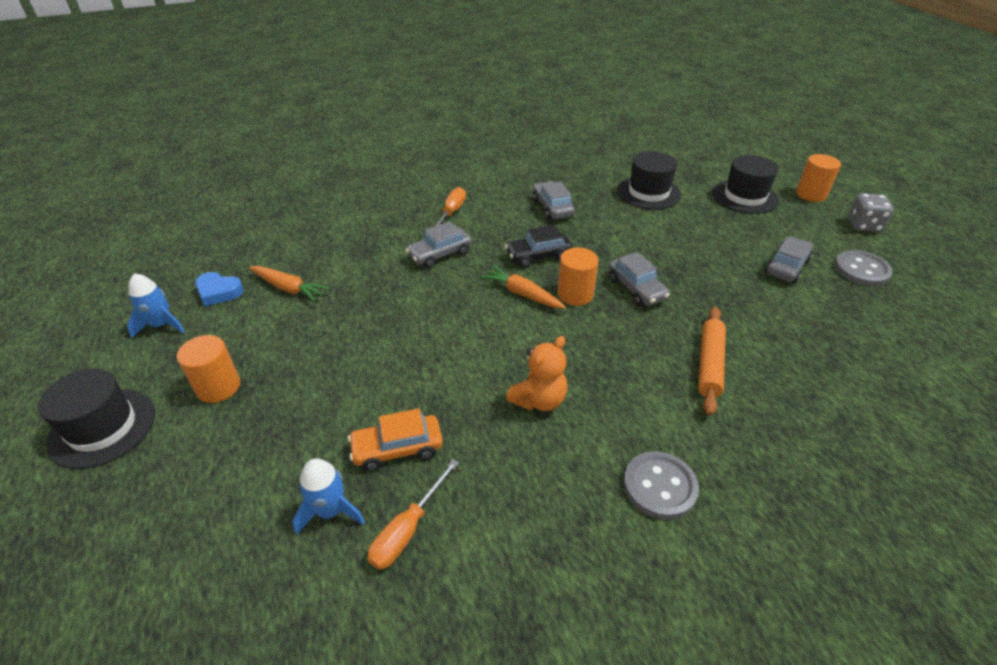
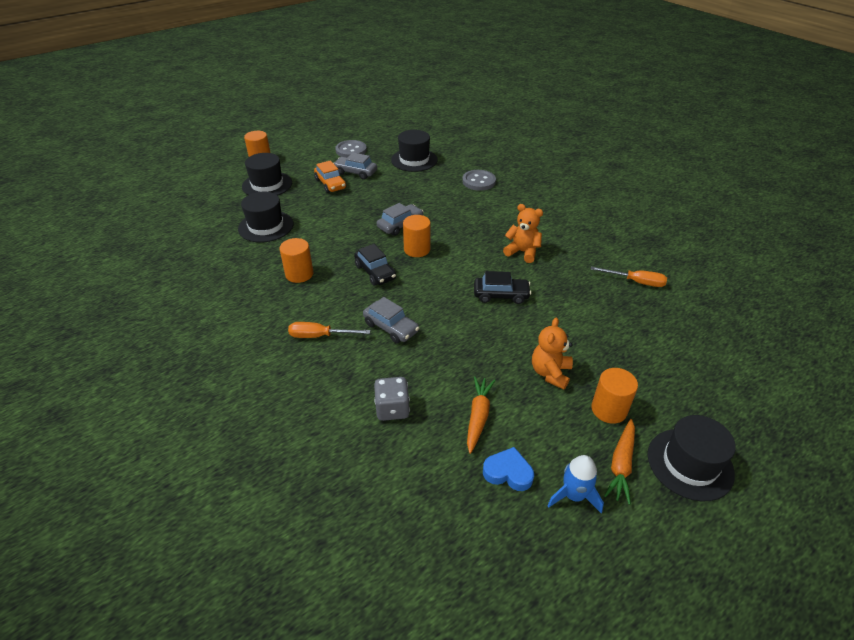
camera: 105 degrees left, 0 degrees up
blue heart [195,272,243,306] -> blue heart turned 75 degrees counterclockwise [483,447,534,491]
blue rocket [292,458,365,534] -> none
orange car [348,408,443,471] -> orange car moved to [314,160,346,193]
orange carrot [480,266,566,309] -> orange carrot moved to [604,419,635,505]
grey car [533,181,575,220] -> orange cylinder [280,238,313,283]
grey button [623,451,699,520] -> grey button moved to [462,170,496,191]
orange rolling pin [698,307,726,416] -> none
grey dice [848,193,894,232] -> grey dice moved to [374,377,410,421]
none -> black hat [391,130,438,172]
none -> black car [474,271,531,304]
none -> orange teddy bear [532,318,573,390]

